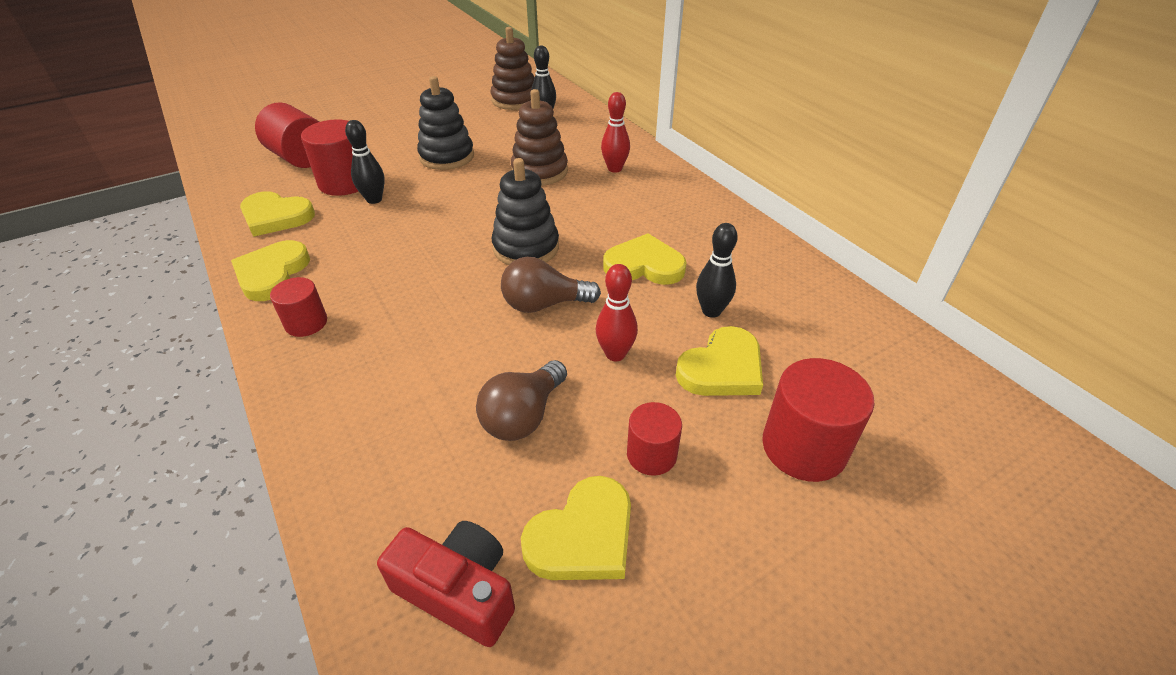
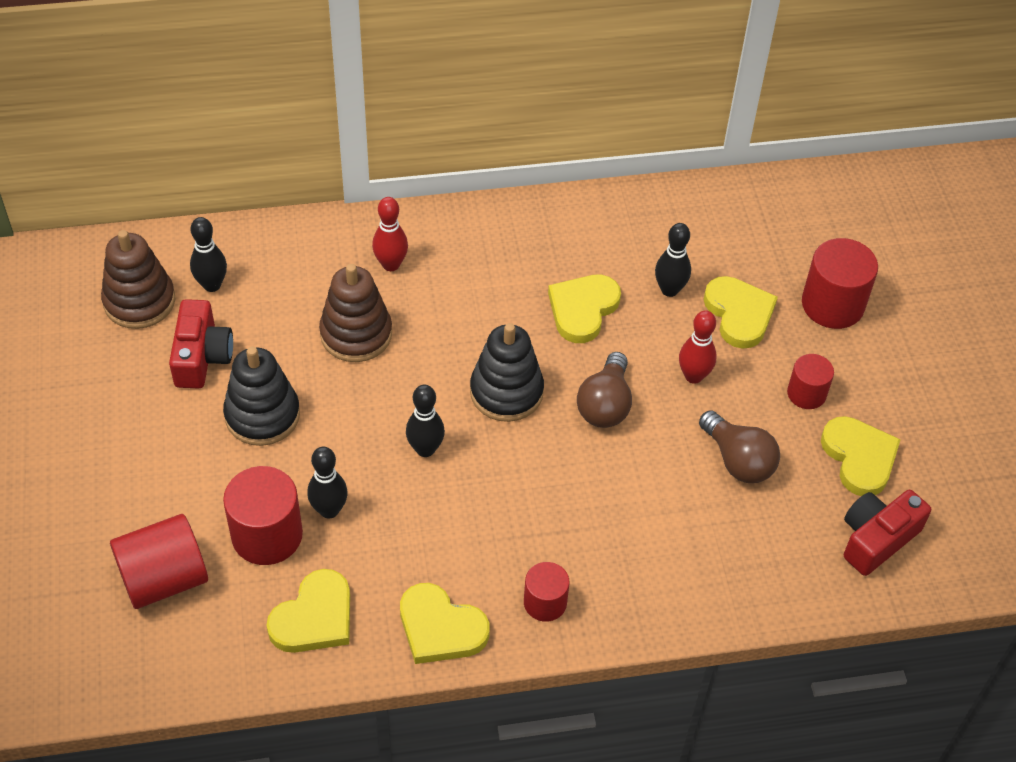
camera: 70 degrees left, 10 degrees up
none -> red camera [169,299,233,388]
none -> black bowling pin [406,385,445,457]

